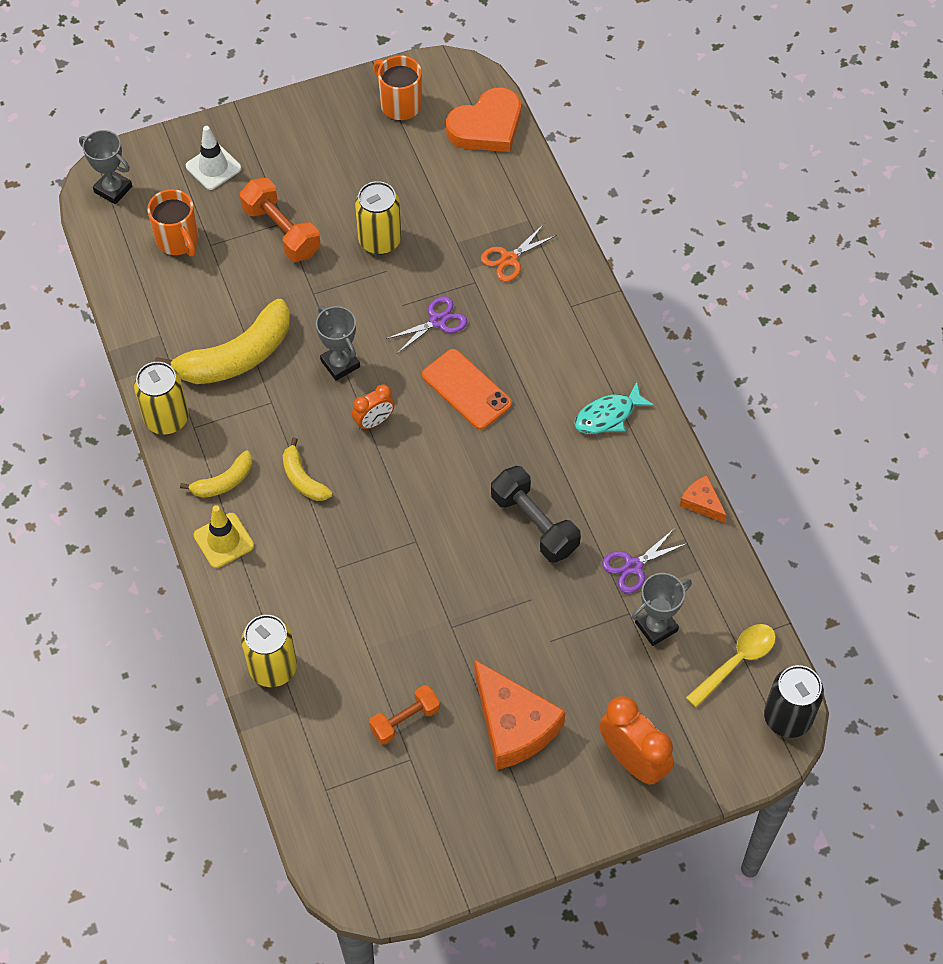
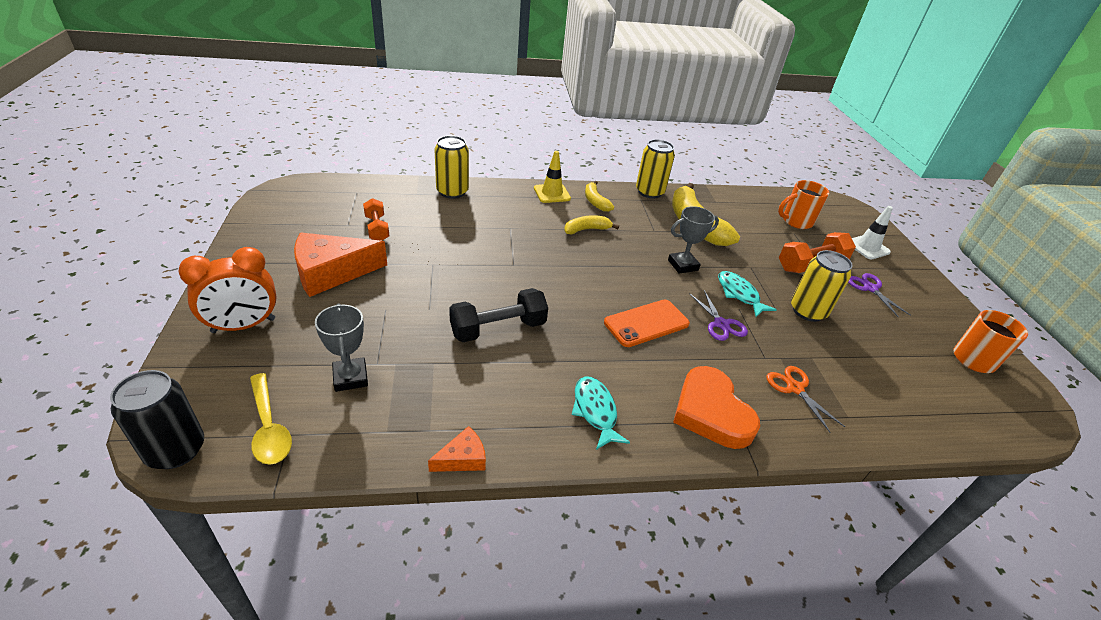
camera: 100 degrees right, 20 degrees down
grey trophy [79,130,132,204] -> none
orange clock [352,384,395,430] -> none
orange heart [446,88,521,152] -> orange heart moved to [673,366,760,449]
purple scissors [602,528,688,593] -> purple scissors moved to [848,273,911,318]
none -> turquoise fish [718,271,777,317]

